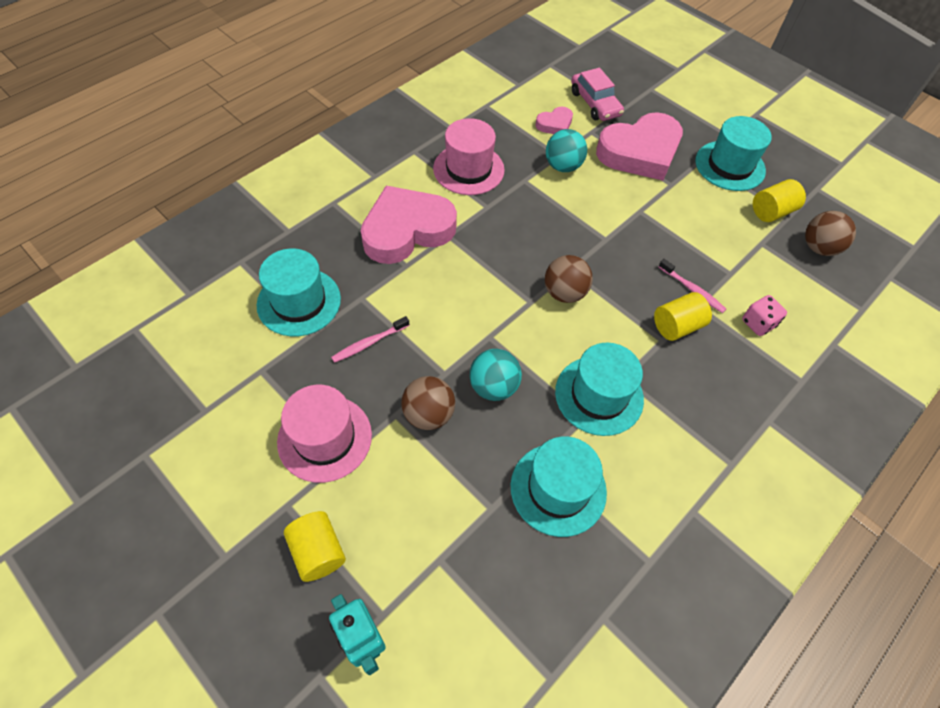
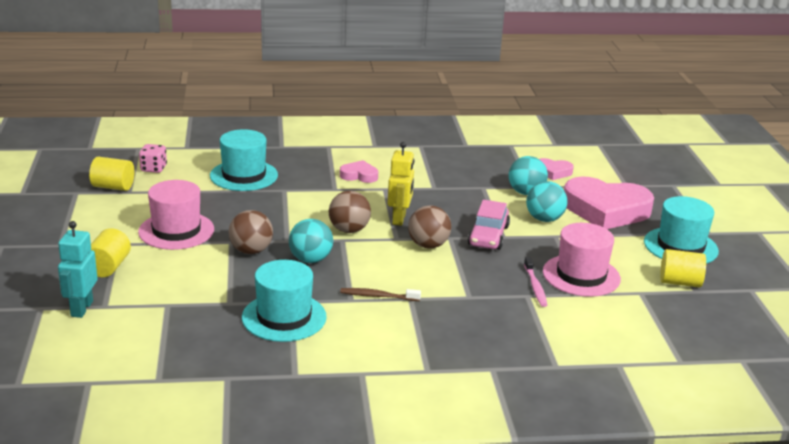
camera: 40 degrees right, 30 degrees down
pink toothbrush [331,316,410,363] -> none
pink heart [361,186,457,264] -> pink heart [340,160,378,183], size x0.46
pink hat [433,118,505,195] -> pink hat moved to [543,223,621,297]
turquoise hat [555,343,644,436] -> brown toothbrush [340,288,421,301]
pink car [571,68,624,121] -> pink car moved to [468,200,510,250]
yellow cylinder [654,292,712,341] -> yellow cylinder moved to [89,157,134,191]
pink dice [742,295,787,336] -> pink dice moved to [139,144,167,173]
brown ball [805,211,856,256] -> brown ball moved to [329,191,371,233]
none -> yellow robot [387,142,414,226]
none -> turquoise ball [526,181,568,222]

